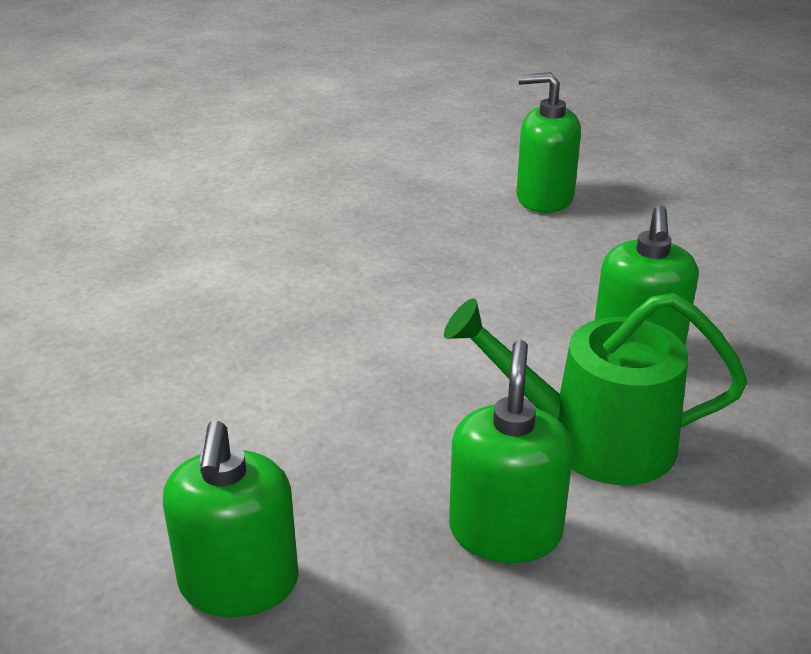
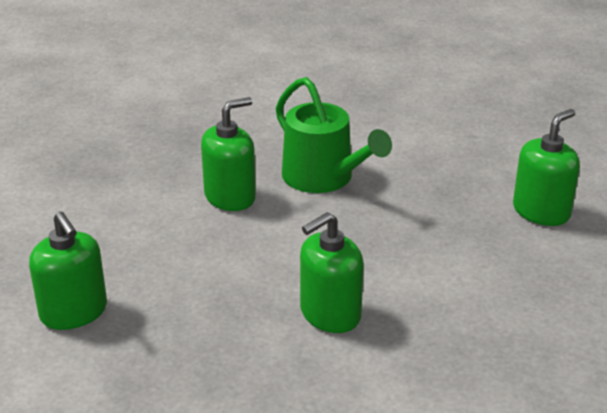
camera: 135 degrees left, 0 degrees up
green soap dispenser [449,340,573,563] -> green soap dispenser moved to [300,212,364,333]

